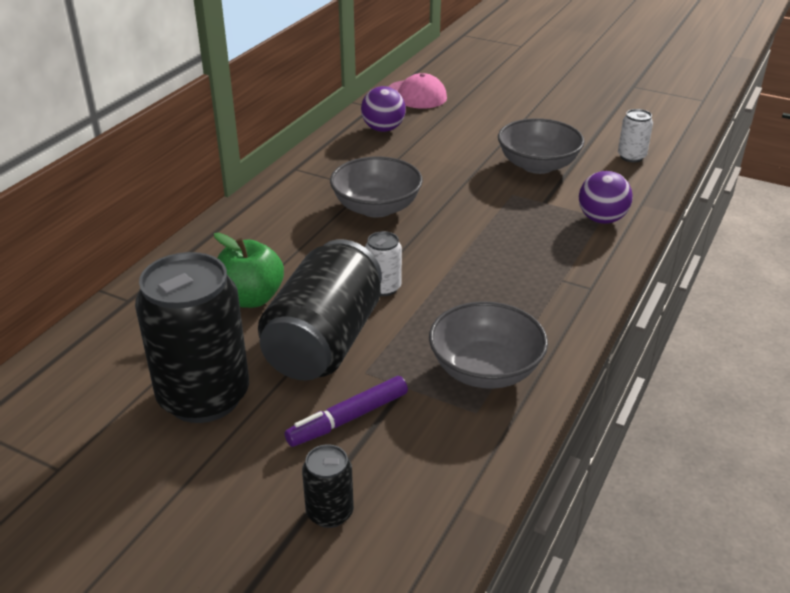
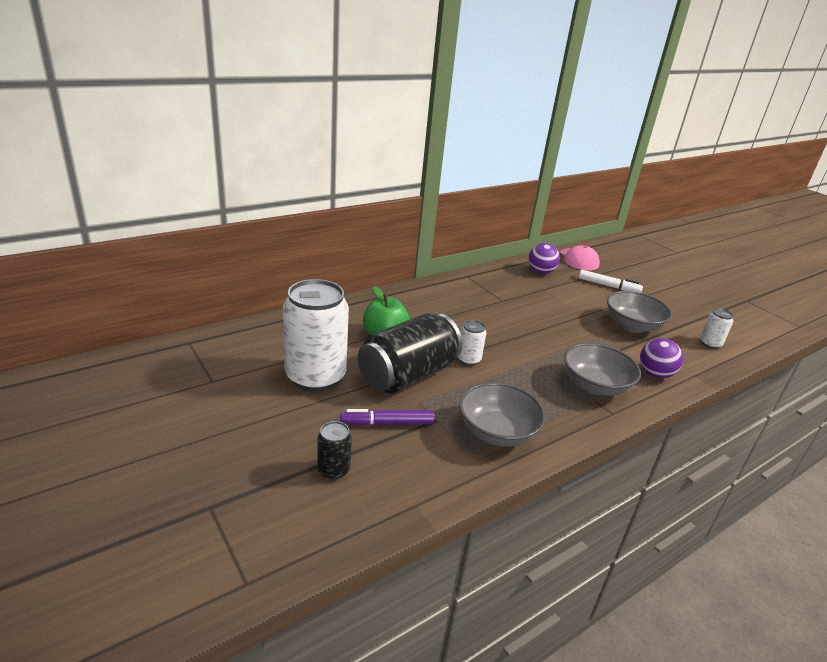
camera: 25 degrees right, 5 degrees down
black can [135,252,249,423] -> white can [283,279,349,392]
grey bowl [330,156,423,218] -> grey bowl moved to [564,343,641,396]
none -> white marker [579,270,643,293]

